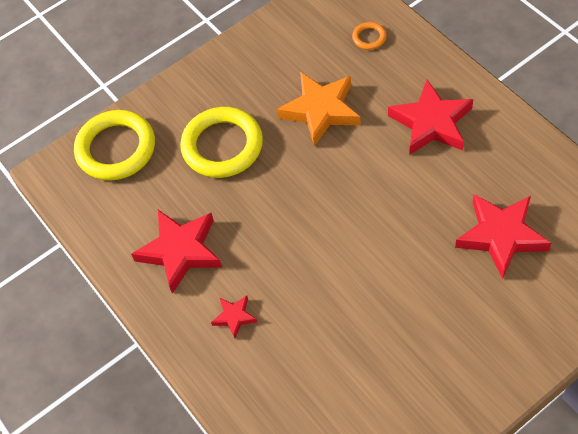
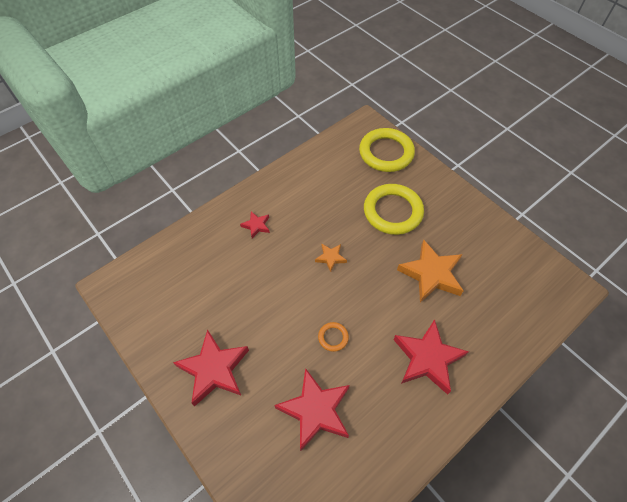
camera: 80 degrees right, 0 degrees up
red star [131,210,222,294] -> red star moved to [173,329,249,406]
orange ring [352,22,387,50] -> orange ring moved to [318,322,349,352]
none -> orange star [315,244,347,272]

